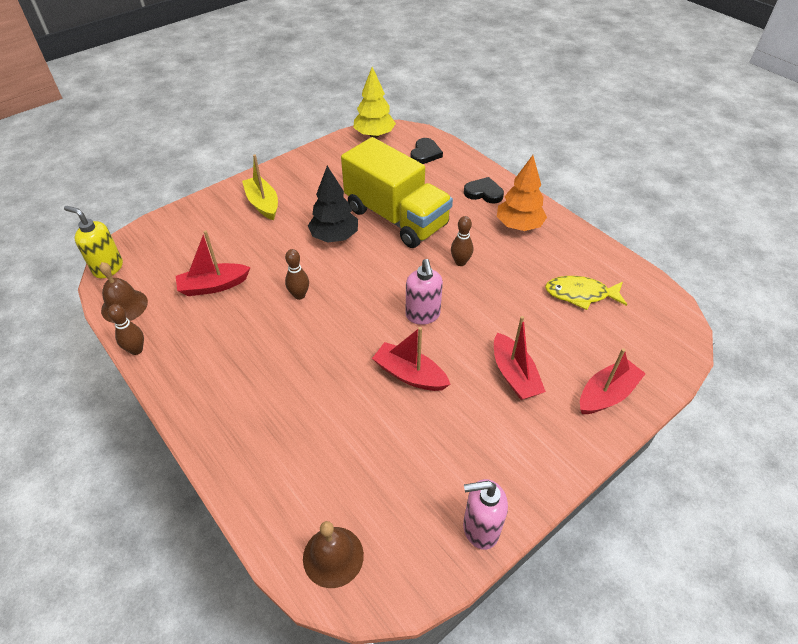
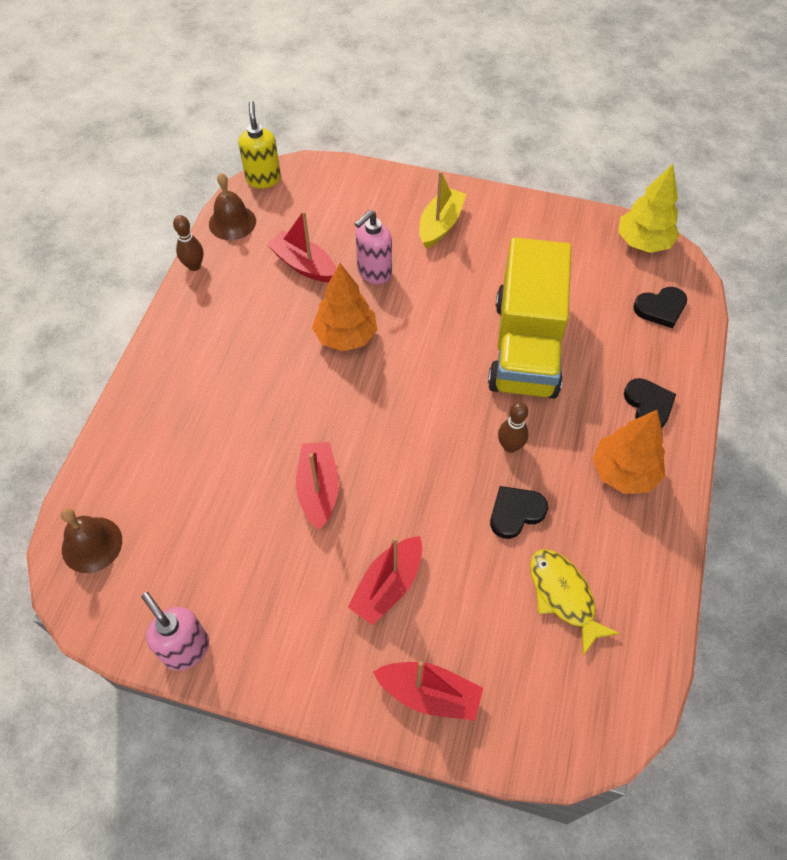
camera: 55 degrees right, 10 degrees up
brown bowling pin [285,249,309,300] -> orange tree [312,263,377,351]
black tree [308,166,358,243] -> none
pink soap dispenser [406,259,443,325] -> pink soap dispenser moved to [355,210,392,284]
none -> black heart [490,486,548,539]

